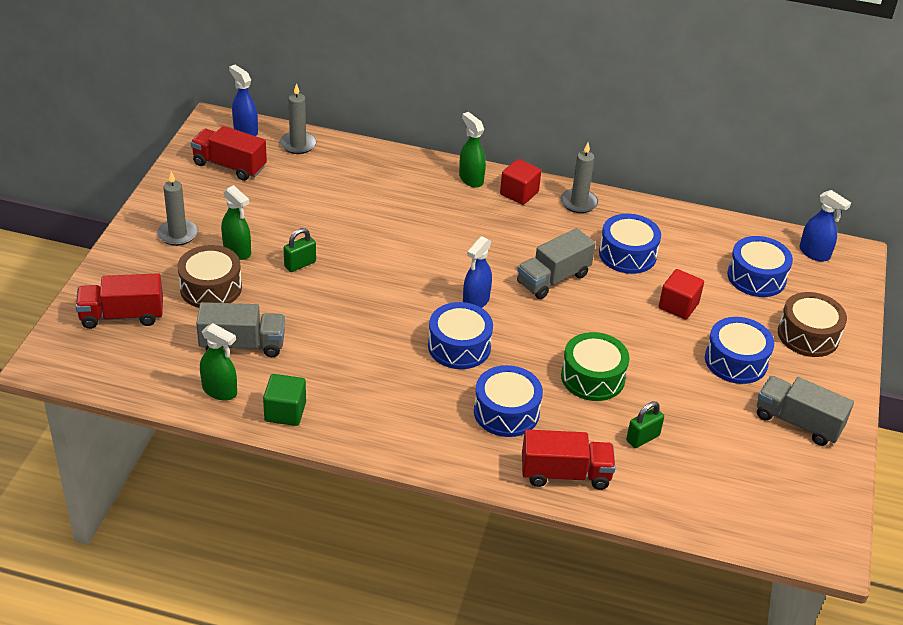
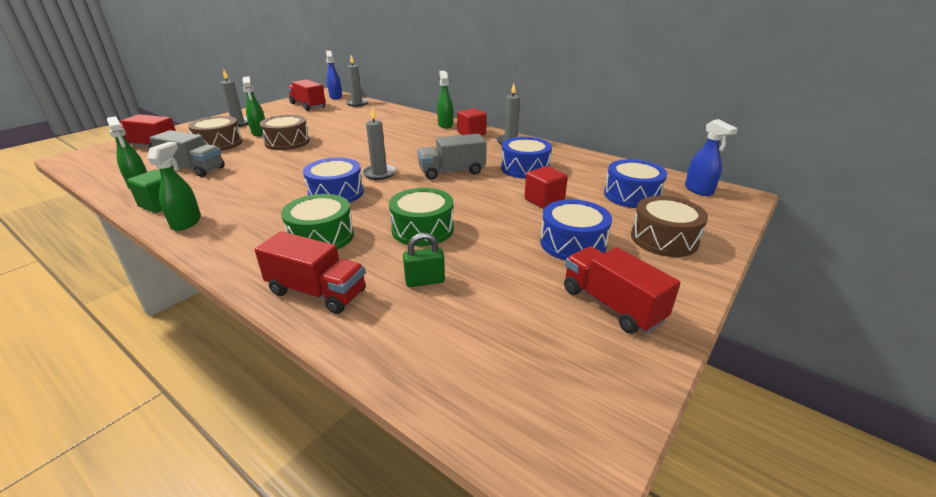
camera: 25 degrees right, 10 degrees down
green padlock [284,228,316,272] -> brown drum [260,115,310,150]
blue spray bottle [463,236,492,308] -> grey candle [362,107,396,180]
blue drum [474,365,543,437] -> green drum [281,194,354,250]
grey truck [757,376,854,446] -> red truck [564,247,680,334]
none -> green spray bottle [147,142,201,231]

